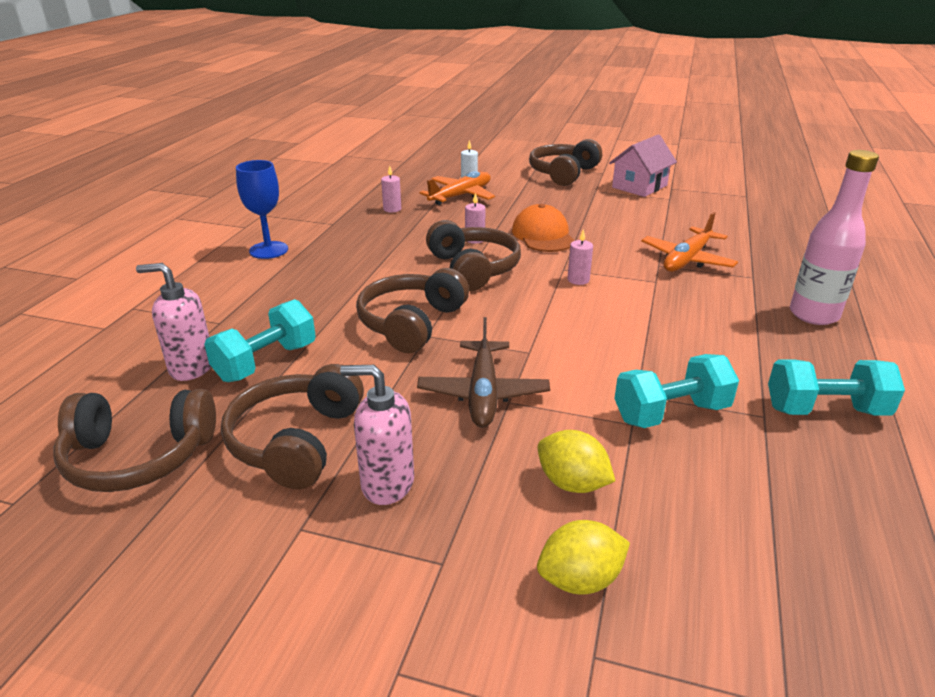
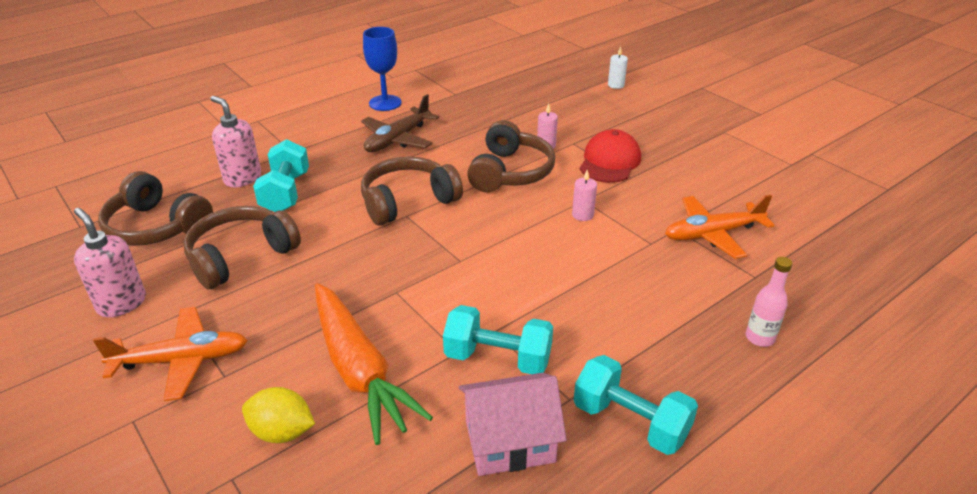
camera: 35 degrees right, 5 degrees up
turquoise dumbbell [204,299,316,382] -> turquoise dumbbell turned 75 degrees counterclockwise [253,139,309,212]
pink soap dispenser [340,365,414,505] -> pink soap dispenser moved to [74,208,146,317]
pink candle [381,166,401,212] -> none
brown plane [417,317,550,428] -> brown plane moved to [361,94,439,152]
orange plane [419,171,495,205] -> orange plane moved to [93,307,248,401]
orange cap [512,204,575,252] -> red cap [580,129,641,183]
brown headphones [529,139,602,186] -> none
yellow lemon [537,430,615,493] -> orange carrot [315,283,433,445]
pink house [609,134,677,197] -> pink house moved to [459,373,567,476]
pink bottle [790,150,879,325] -> pink bottle [746,257,792,347], size x0.55

